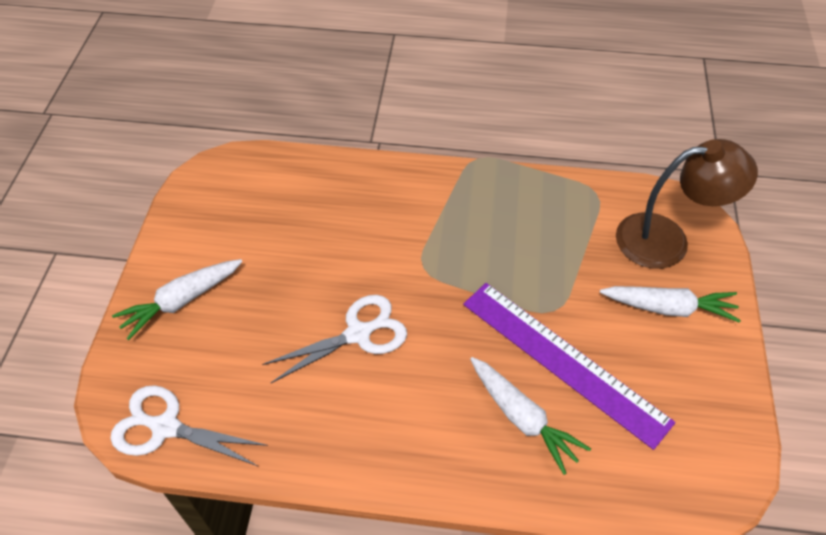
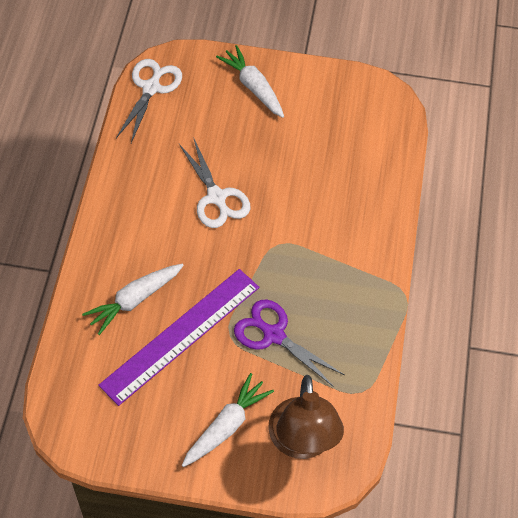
camera: 90 degrees right, 5 degrees up
white carrot [600,286,741,323] -> white carrot turned 150 degrees counterclockwise [182,373,274,467]
none -> purple scissors [234,300,345,387]

